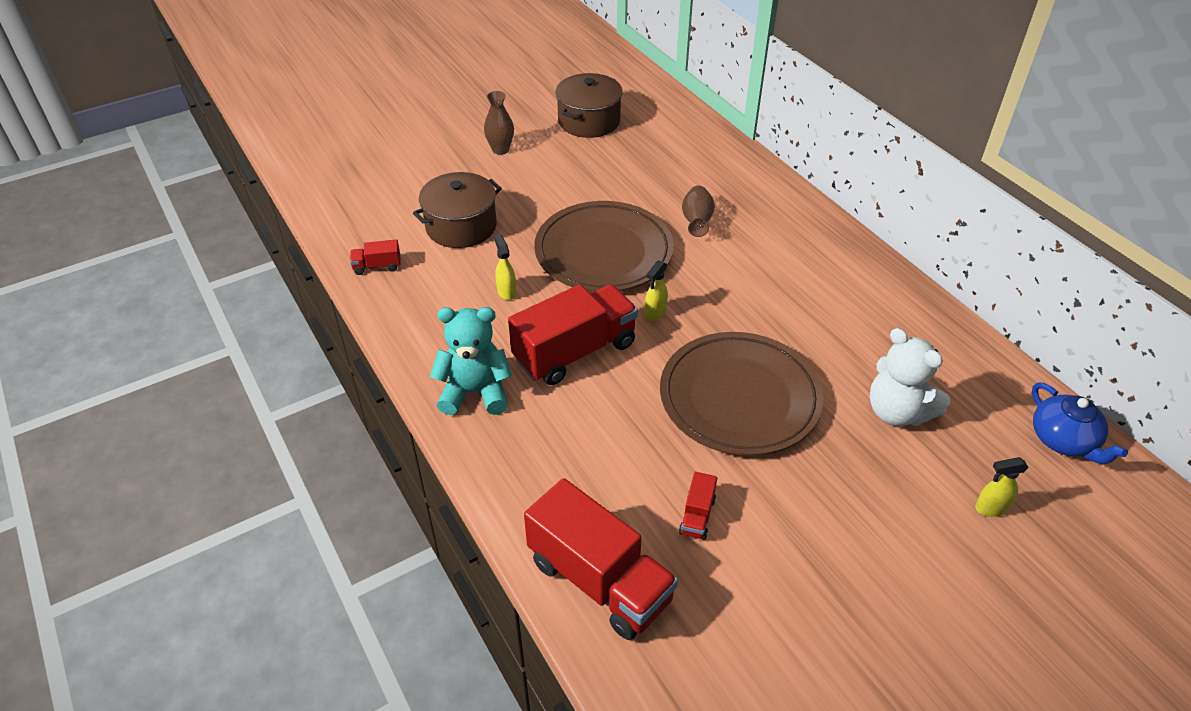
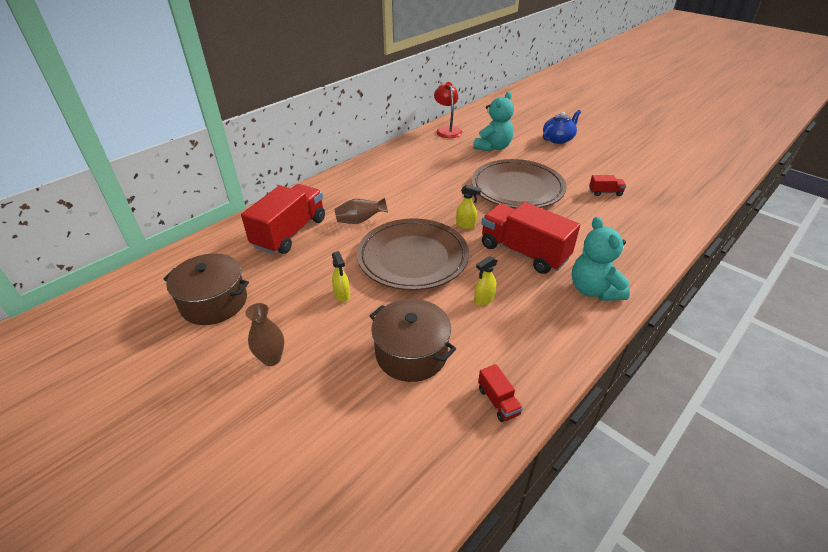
camera: 105 degrees left, 5 degrees down
red truck [524,478,678,640] -> red truck moved to [241,184,325,254]
white teddy bear [869,328,950,426] -> turquoise teddy bear [473,91,514,152]
yellow spray bottle [975,457,1029,517] -> yellow spray bottle moved to [332,251,350,302]
blue teapot [1032,382,1128,465] -> blue teapot moved to [543,110,581,144]
none -> red lamp [434,82,462,138]

